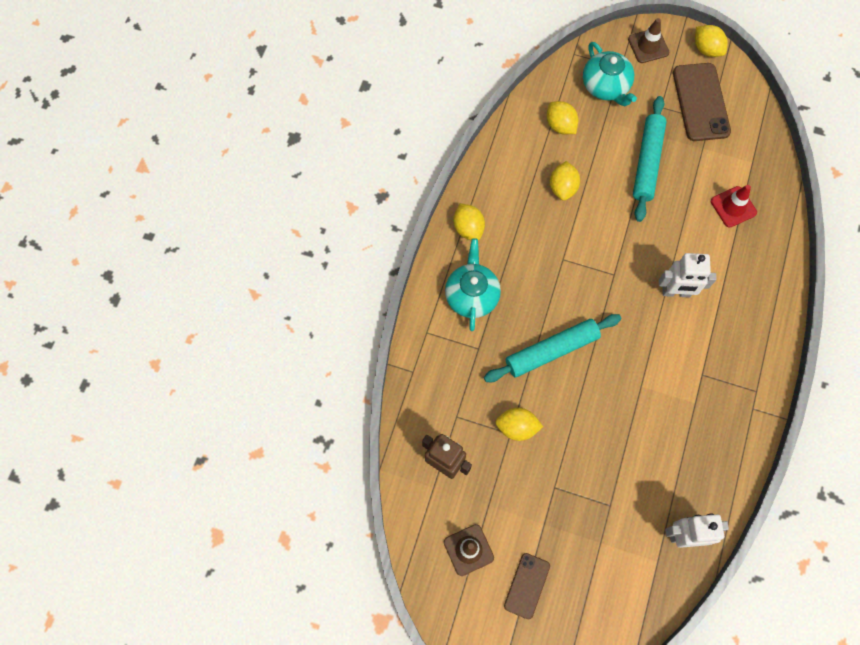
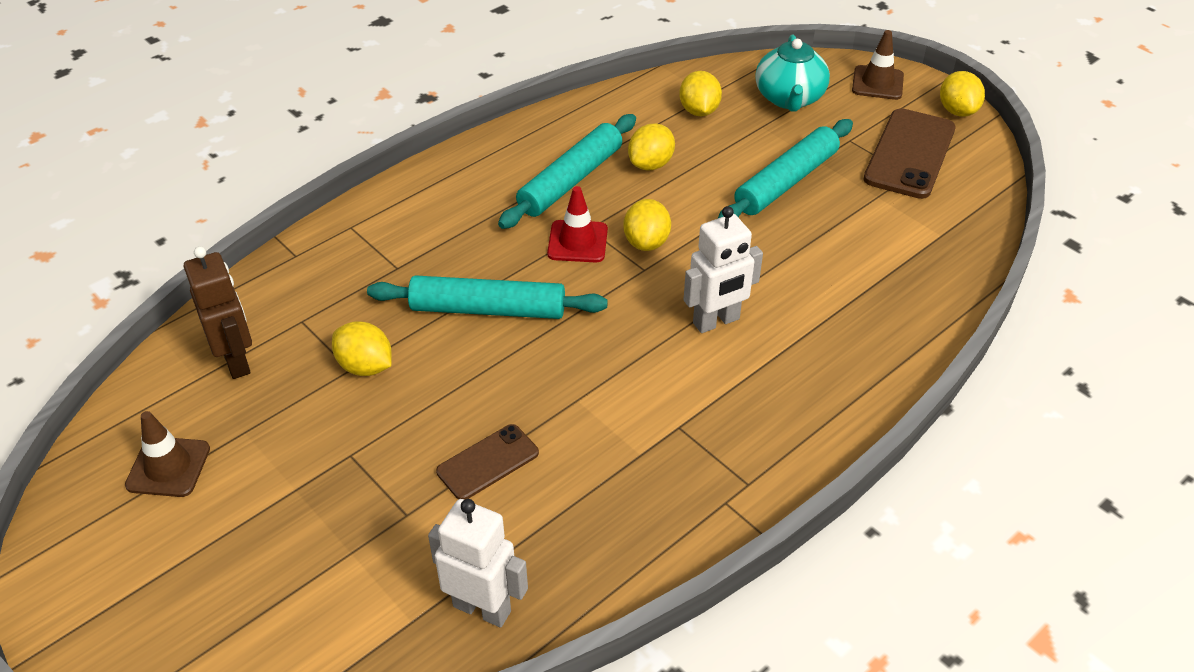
camera: 30 degrees right, 25 degrees down
turquoise teapot [445,238,501,331] -> none
yellow lemon [454,203,485,240] -> yellow lemon moved to [623,199,671,251]
brown phone [504,553,550,619] -> brown phone moved to [436,424,539,500]
white robot [659,253,717,298] -> white robot turned 60 degrees counterclockwise [683,206,763,333]
red traffic cone [711,185,757,227] -> red traffic cone moved to [547,186,608,262]
none -> turquoise rolling pin [498,114,636,229]

